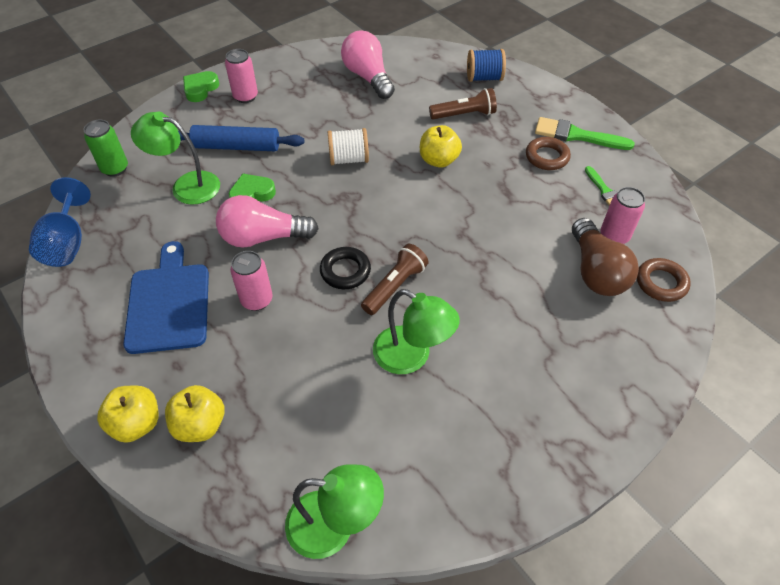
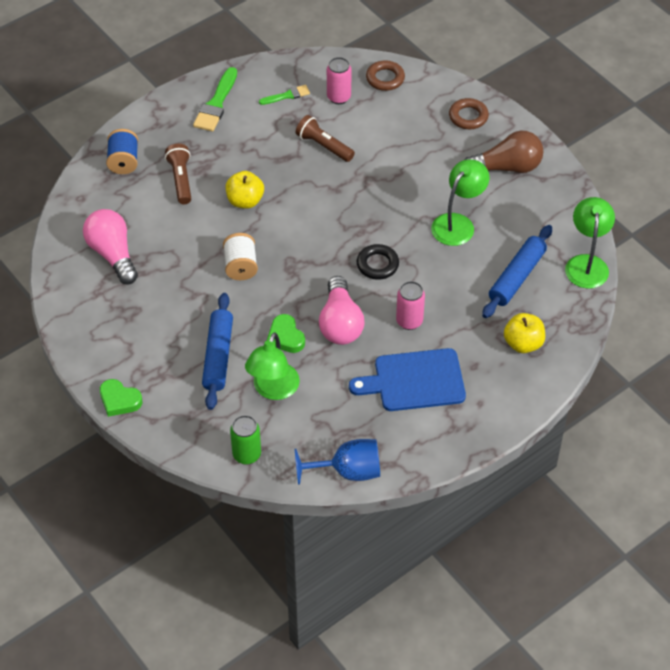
camera: 90 degrees left, 0 degrees up
yellow apple [97,386,159,443] -> none
pink can [225,49,258,103] -> none
pink light bulb [341,30,395,99] -> pink light bulb turned 90 degrees clockwise [83,209,138,284]
brown flashlight [361,244,428,315] -> brown flashlight moved to [296,115,355,162]
brown ring [526,137,571,170] -> brown ring moved to [449,98,489,129]
brown light bulb [572,218,639,296] -> brown light bulb moved to [464,131,544,173]
none -> blue rolling pin [482,225,552,318]

